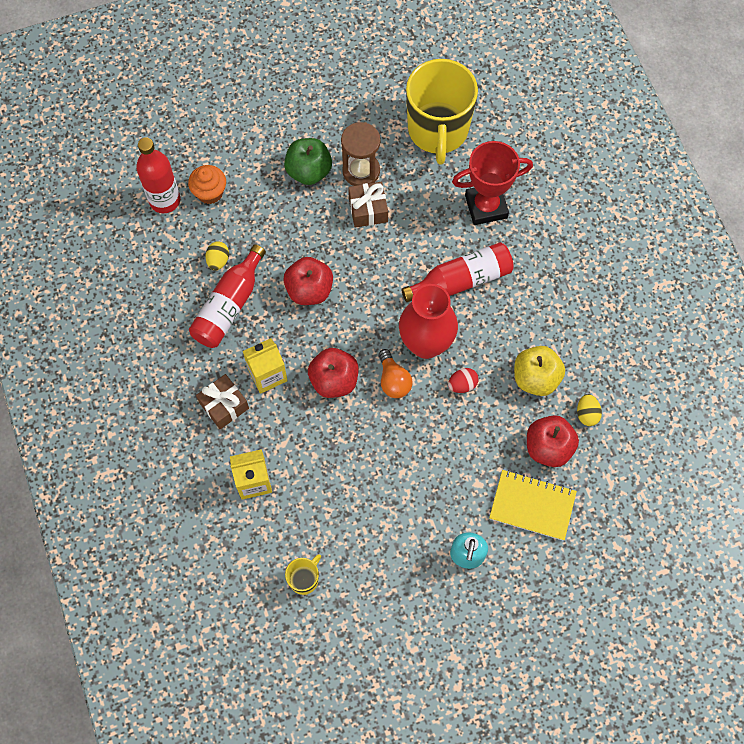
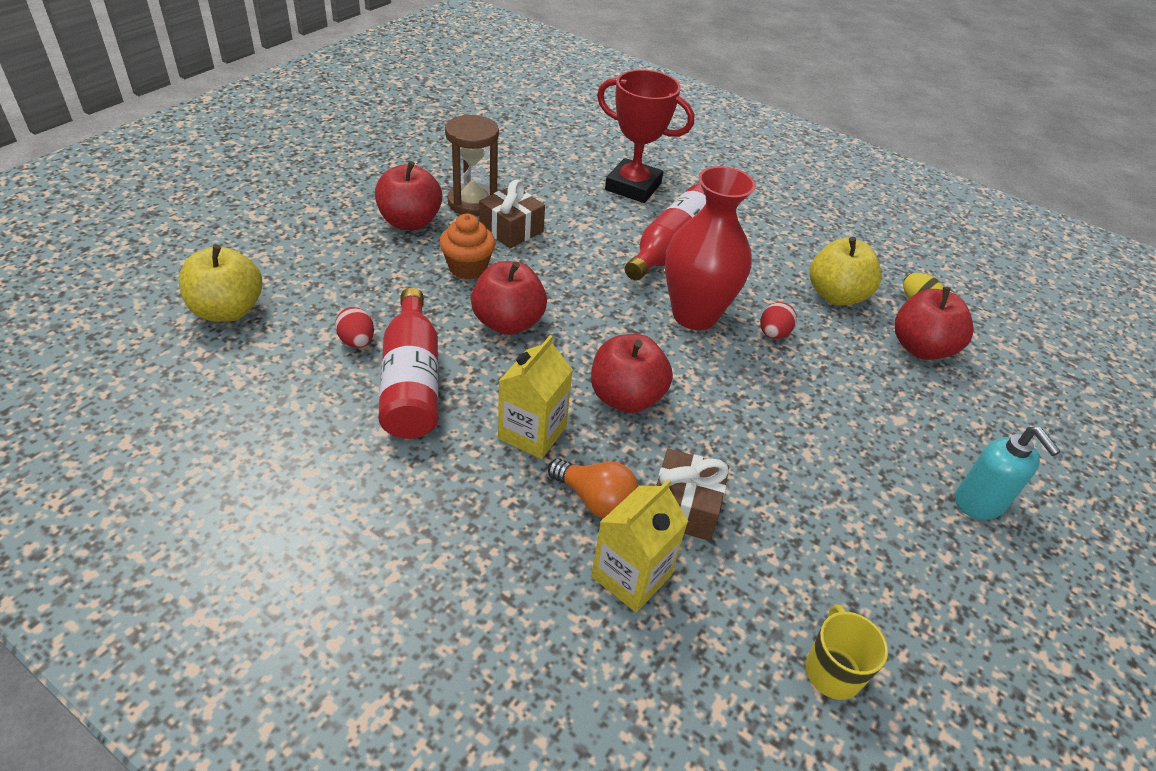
camera: 40 degrees left, 25 degrees down
red bottle [136,137,180,213] -> yellow apple [179,244,262,322]
orange cupcake [188,165,226,204] -> orange cupcake moved to [439,214,496,280]
brown gift [196,374,249,429] -> brown gift moved to [656,448,729,541]
yellow egg [205,241,229,270] -> red egg [335,307,374,348]
green apple [284,138,332,185] -> red apple [375,161,442,230]
orange light bulb [379,349,412,398] -> orange light bulb moved to [548,458,638,519]
yellow mug [406,59,478,165] -> none
red trophy [452,141,533,225] -> red trophy turned 75 degrees clockwise [597,70,694,203]
yellow notebook [489,470,577,540] -> none

